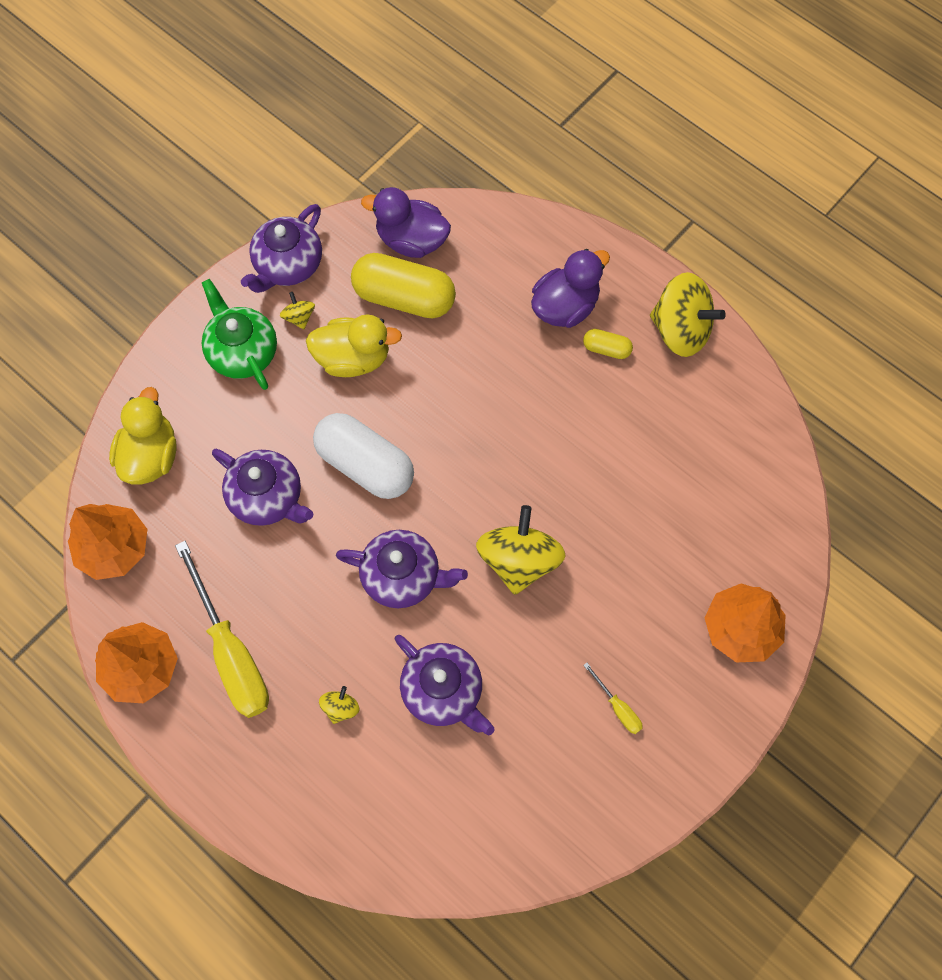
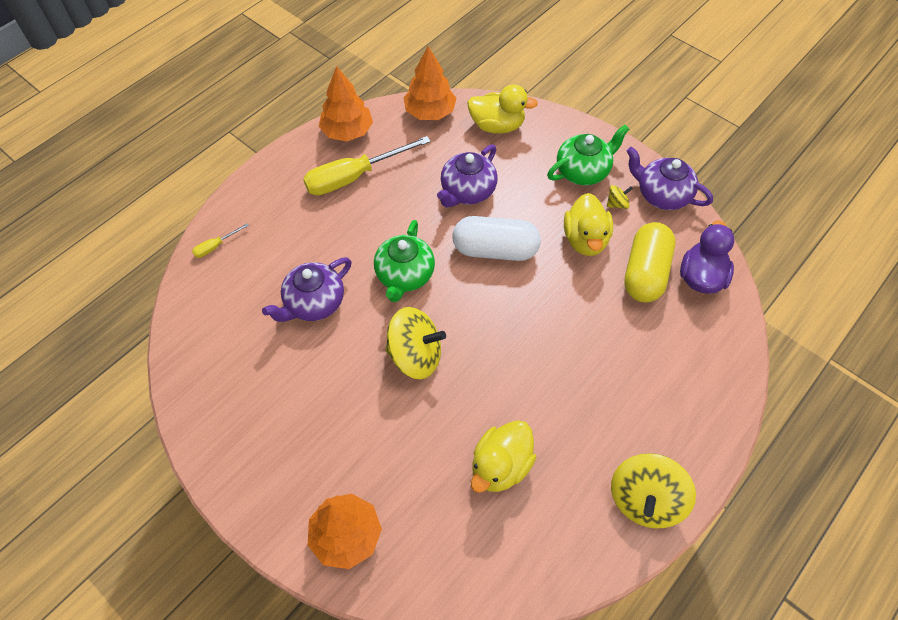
camera: 90 degrees right, 10 degrees down
white capsule [313,413,414,499] -> white capsule turned 60 degrees clockwise [452,216,541,261]
yellow spinning top [319,686,359,724] -> none
purple teapot [336,530,468,608] -> green teapot [374,220,435,302]
purple duck [531,249,610,328] -> none
yellow capsule [583,329,633,359] -> none
yellow screwdriver [583,663,643,734] -> yellow screwdriver moved to [192,223,249,258]
none -> yellow duck [471,420,536,493]

